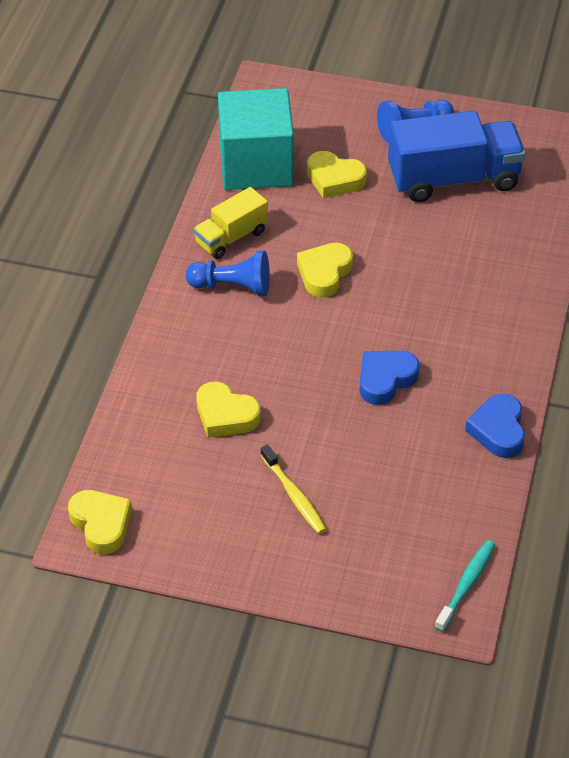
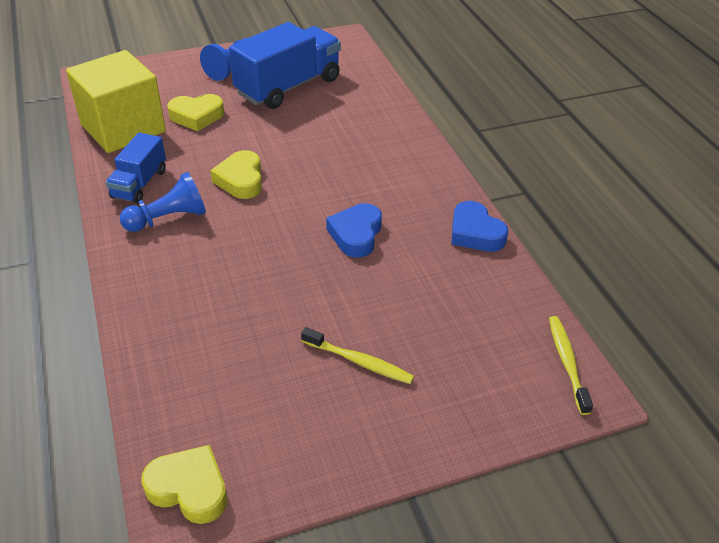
camera: 35 degrees left, 5 degrees down
yellow truck [194,187,268,259] -> blue truck [106,133,166,204]
yellow heart [196,382,260,438] -> none
turquoise cube [218,88,294,190] -> yellow cube [66,50,166,153]
turquoise toothbrush [435,540,495,632] -> yellow toothbrush [549,316,593,415]

